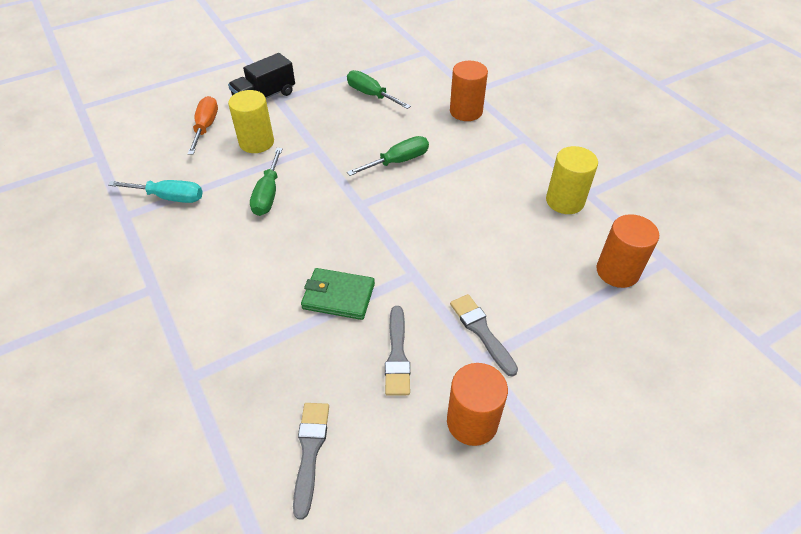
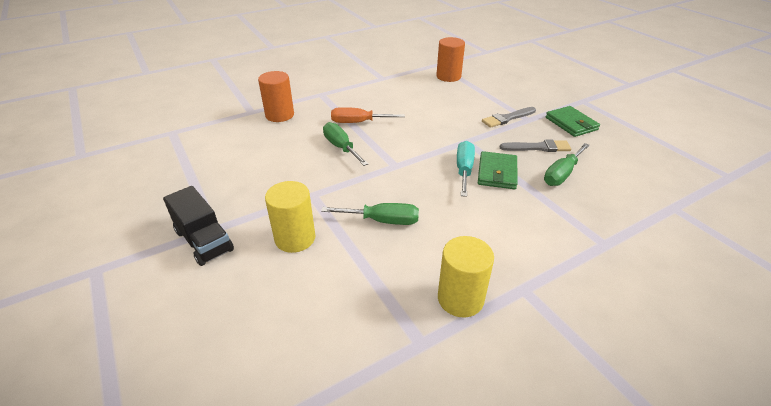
camera: 90 degrees left, 10 degrees down
turquoise screwdriver [108,180,203,203] -> turquoise screwdriver moved to [457,141,475,197]
orange screwdriver [187,96,218,155] -> orange screwdriver moved to [331,107,405,123]
grey brush [293,403,329,520] -> none
green screwdriver [347,70,411,109] -> green screwdriver moved to [544,143,590,186]
orange cylinder [447,363,508,446] -> green wallet [546,106,600,137]
yellow cylinder [546,146,598,214] -> yellow cylinder moved to [438,236,494,317]

